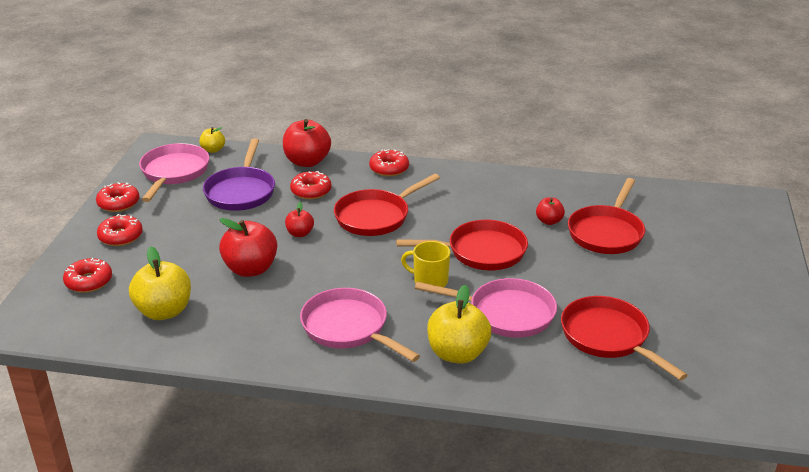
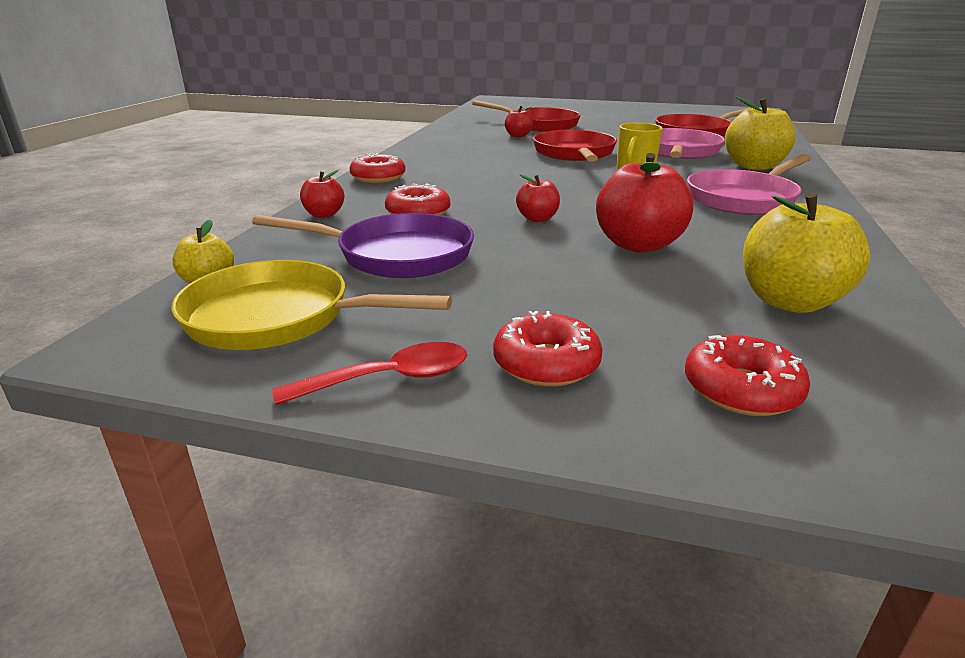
camera: 85 degrees left, 5 degrees down
red donut [96,182,139,212] -> red spoon [273,342,467,405]
pink pan [139,143,209,202] -> yellow pan [171,260,452,350]
red apple [283,119,331,167] -> red apple [300,169,344,218], size x0.53
red pan [334,174,440,236] -> none

